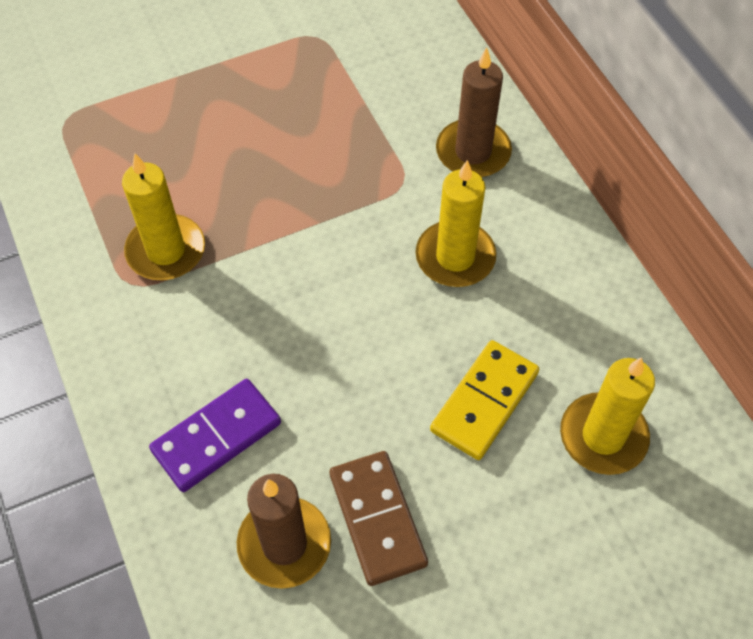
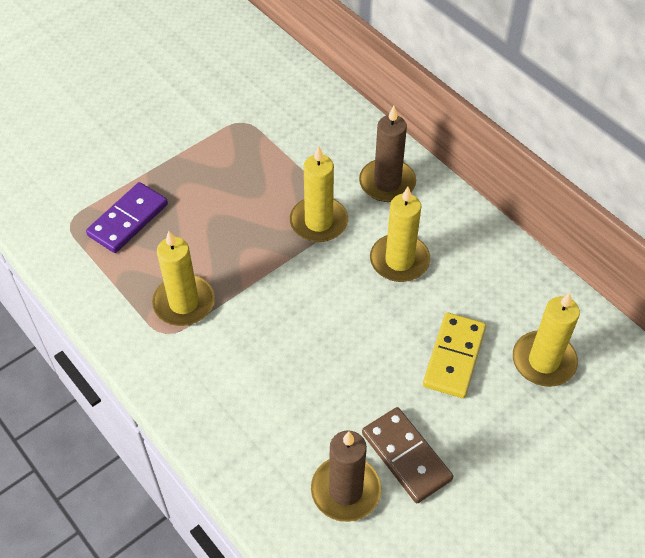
camera: 15 degrees left, 5 degrees down
purple domino [149,379,281,492] -> purple domino moved to [86,182,168,253]
none -> yellow candle [290,146,348,242]

